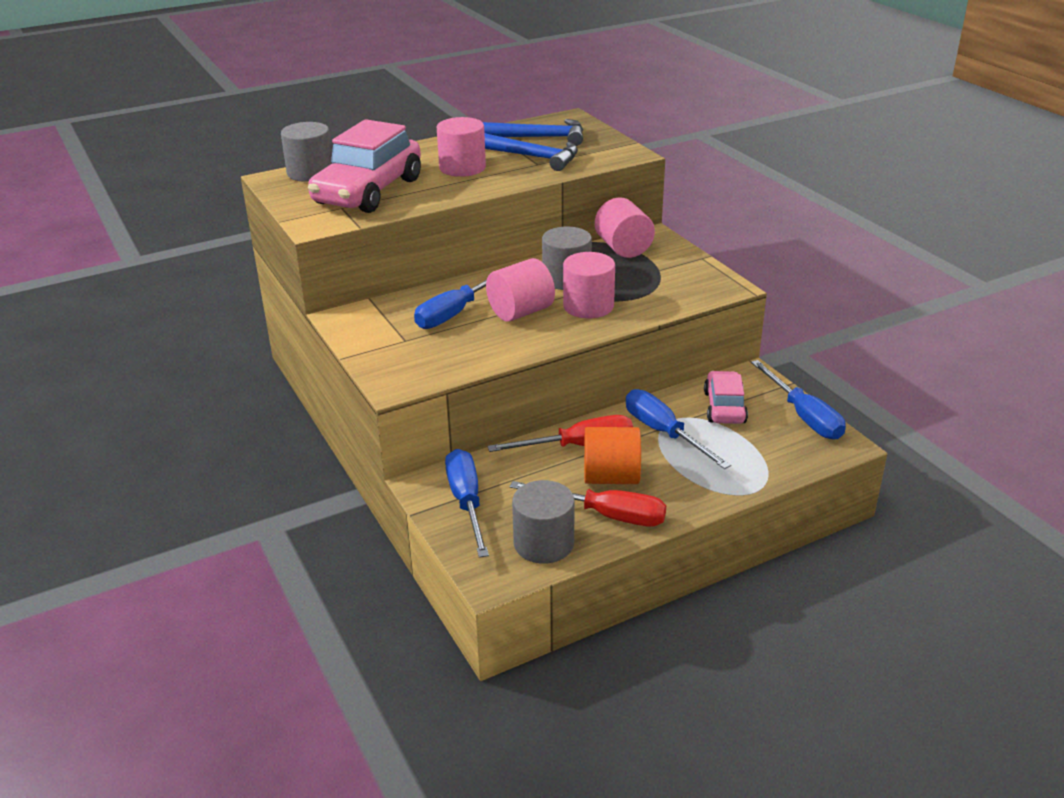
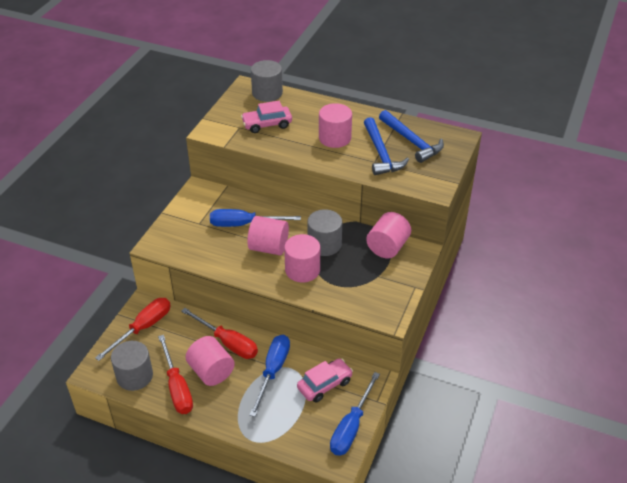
camera: 50 degrees right, 10 degrees up
pink car [308,119,421,213] -> pink car [241,101,292,133], size x0.55
blue screwdriver [445,449,489,558] -> red screwdriver [95,298,171,361]
orange cylinder [584,427,641,484] -> pink cylinder [186,336,235,386]

